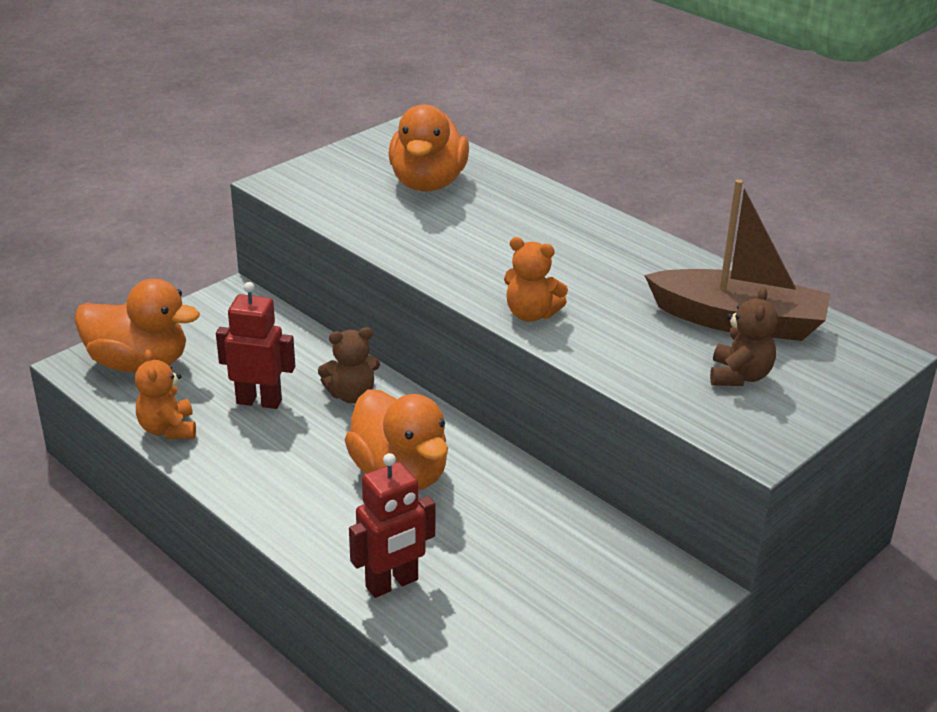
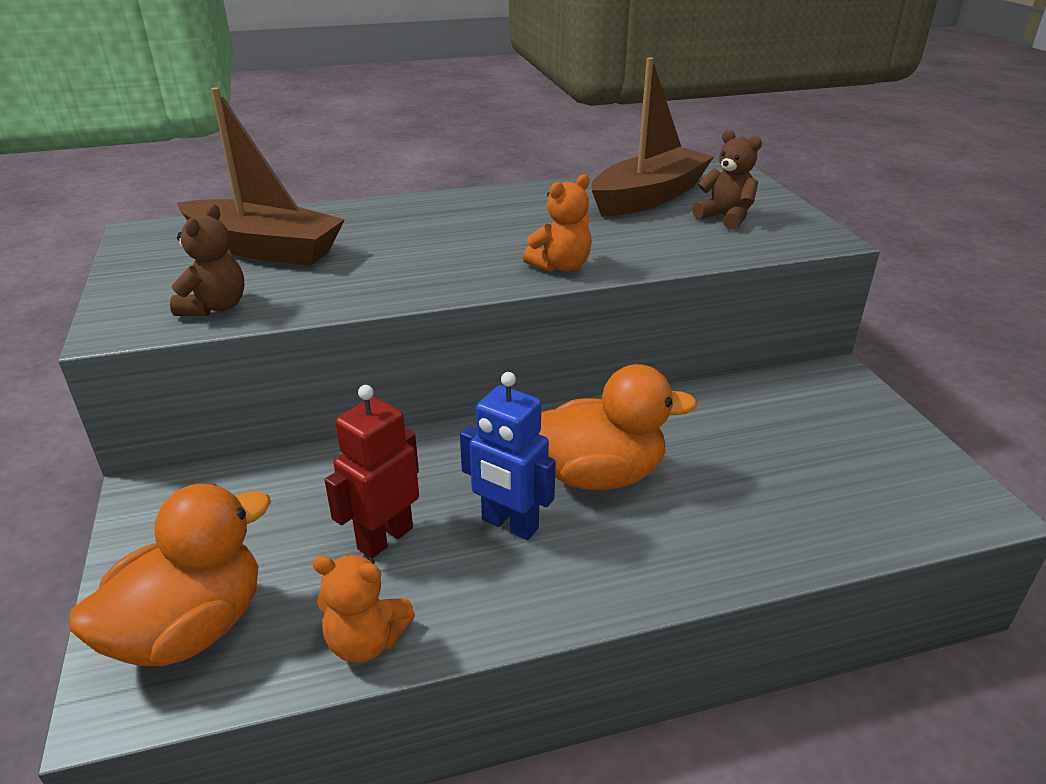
camera: 60 degrees left, 0 degrees up
brown teddy bear [318,327,380,403] -> brown teddy bear moved to [170,204,245,316]
red robot [349,453,435,598] -> none
orange duck [388,104,469,192] -> brown boat [177,87,345,266]
none -> blue robot [460,372,556,540]

